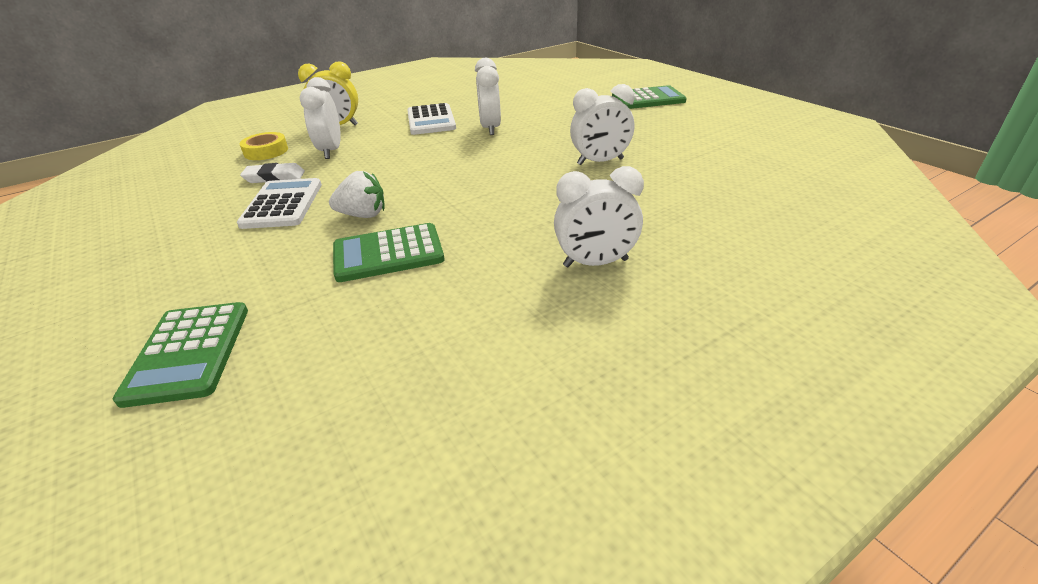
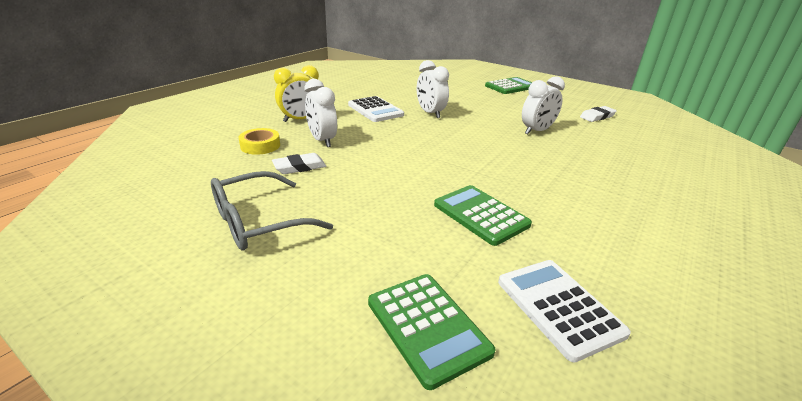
camera: 25 degrees left, 5 degrees down
white calculator [237,178,322,229] -> white calculator moved to [498,260,631,363]
white strawberry [329,171,385,218] -> none
green calculator [333,223,445,282] -> green calculator turned 90 degrees clockwise [434,185,532,246]
white clock [554,166,644,267] -> none
none -> grey glasses [211,171,333,251]
none -> white eraser [580,106,617,122]

